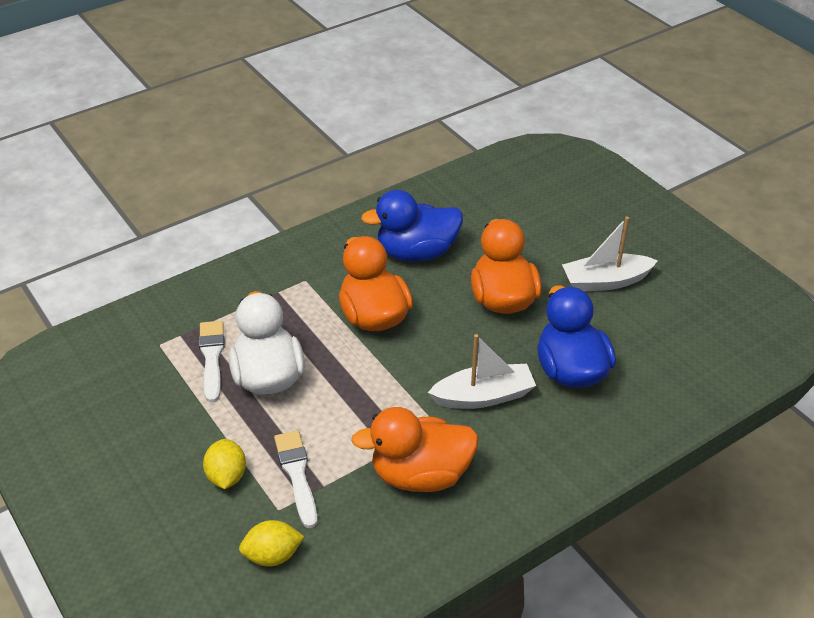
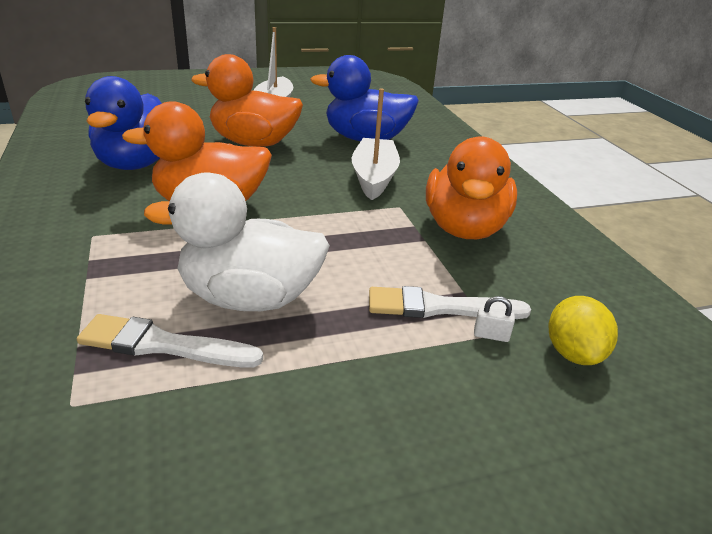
camera: 75 degrees left, 10 degrees down
yellow lemon [203,439,246,489] -> none
none -> white padlock [474,296,515,342]

